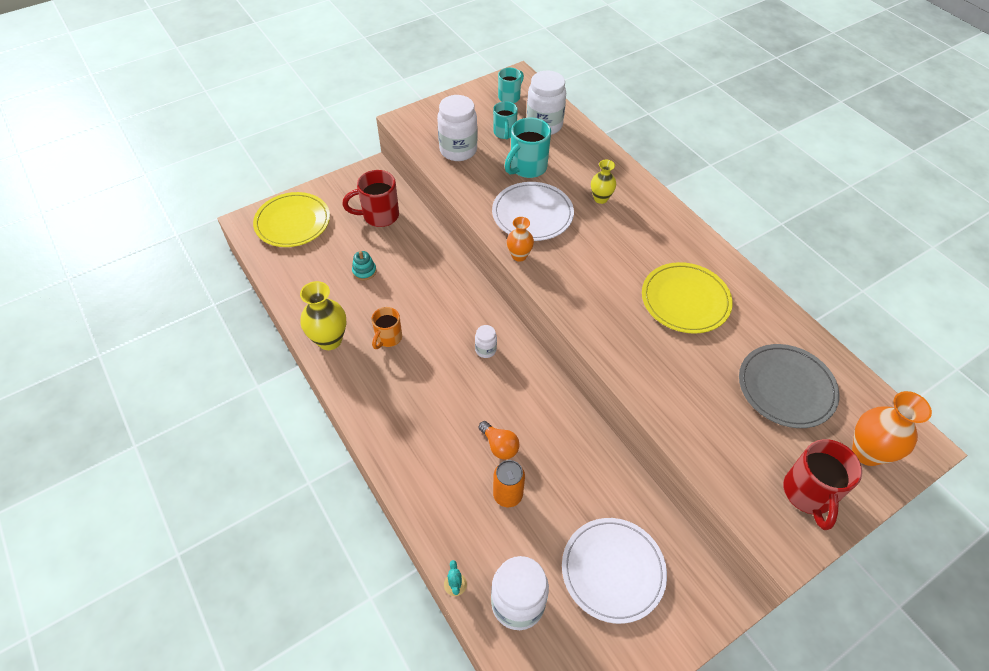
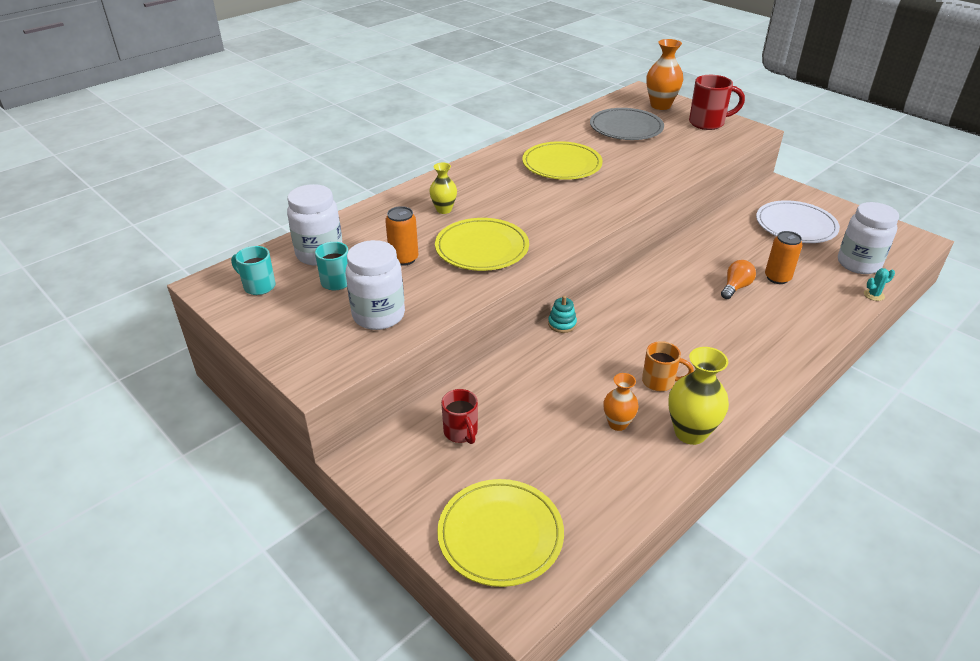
camera: 100 degrees left, 15 degrees down
red mug [342,170,399,227] -> red mug [441,389,478,444], size x0.65
turquoise stacking toy [352,251,377,280] -> turquoise stacking toy moved to [548,296,577,333]
white jar [475,325,497,358] -> none
white plate [492,182,574,241] -> yellow plate [435,218,529,271]
turquoise mug [505,118,551,178] -> orange can [385,206,418,266]
orange vase [507,217,534,262] -> orange vase moved to [603,373,639,431]

